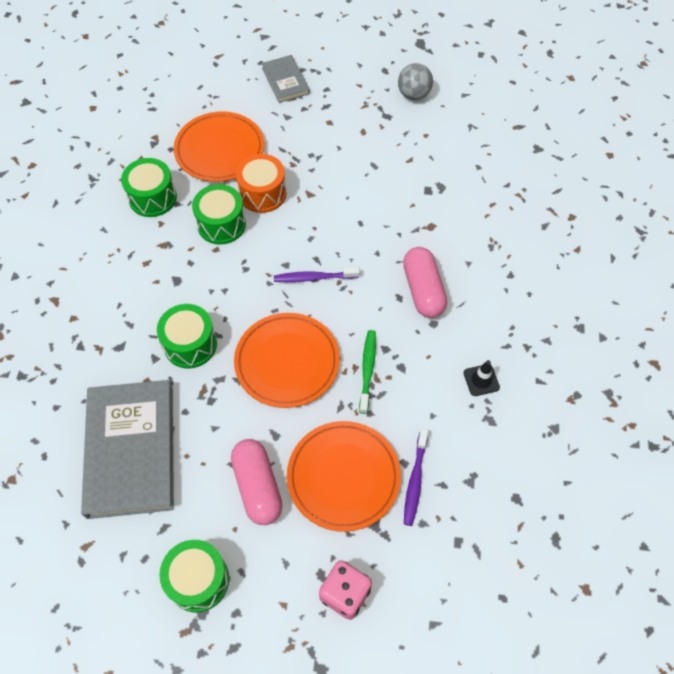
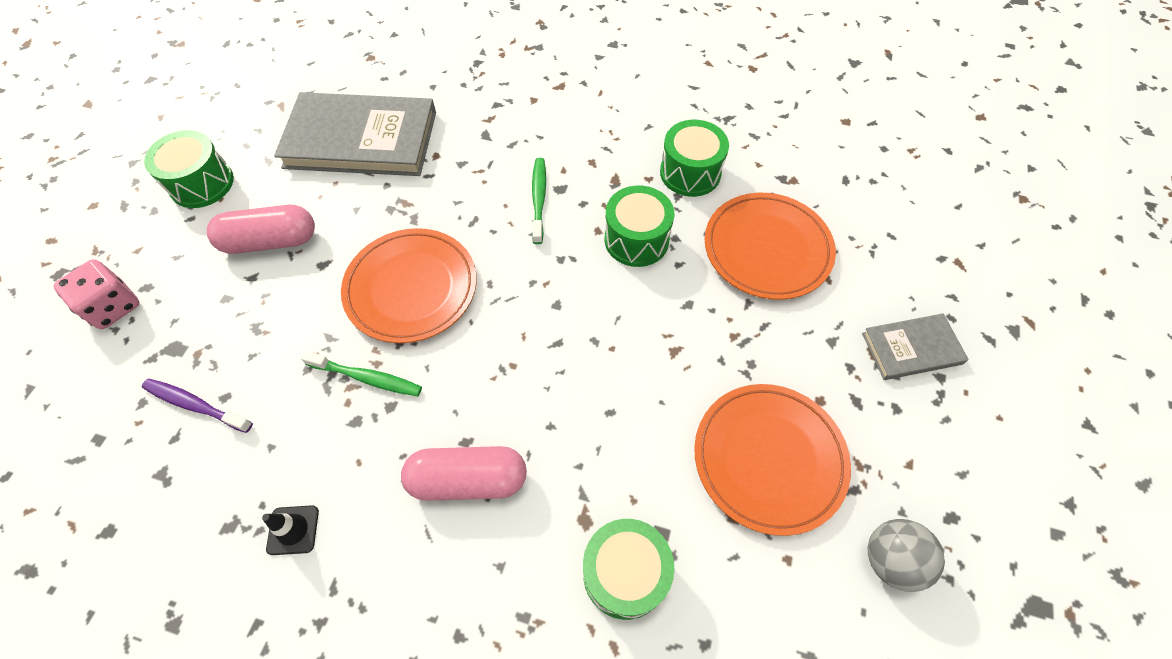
camera: 100 degrees right, 0 degrees up
green drum [157,304,217,368] -> green drum moved to [583,519,674,620]
orange drum [236,154,286,213] -> none
purple toothbrush [274,267,360,282] -> none
orange plate [287,421,401,532] -> orange plate moved to [694,384,851,536]
none -> green toothbrush [532,158,546,244]

